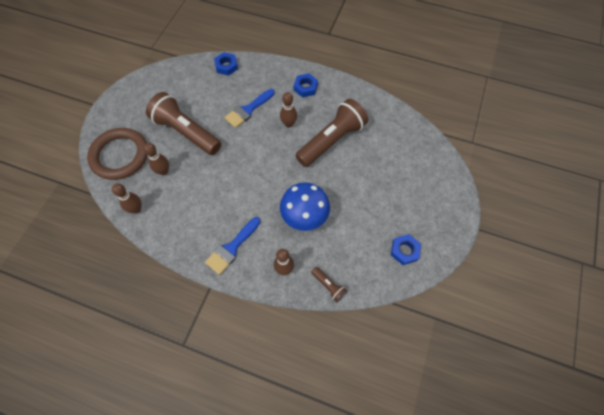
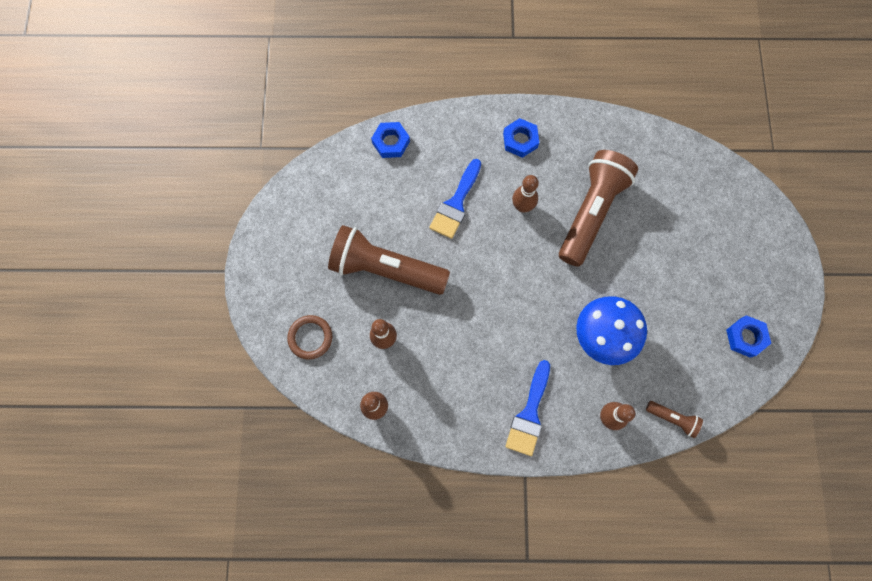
camera: 20 degrees left, 10 degrees up
brown ring [87,128,148,180] -> brown ring [287,315,332,360], size x0.51

